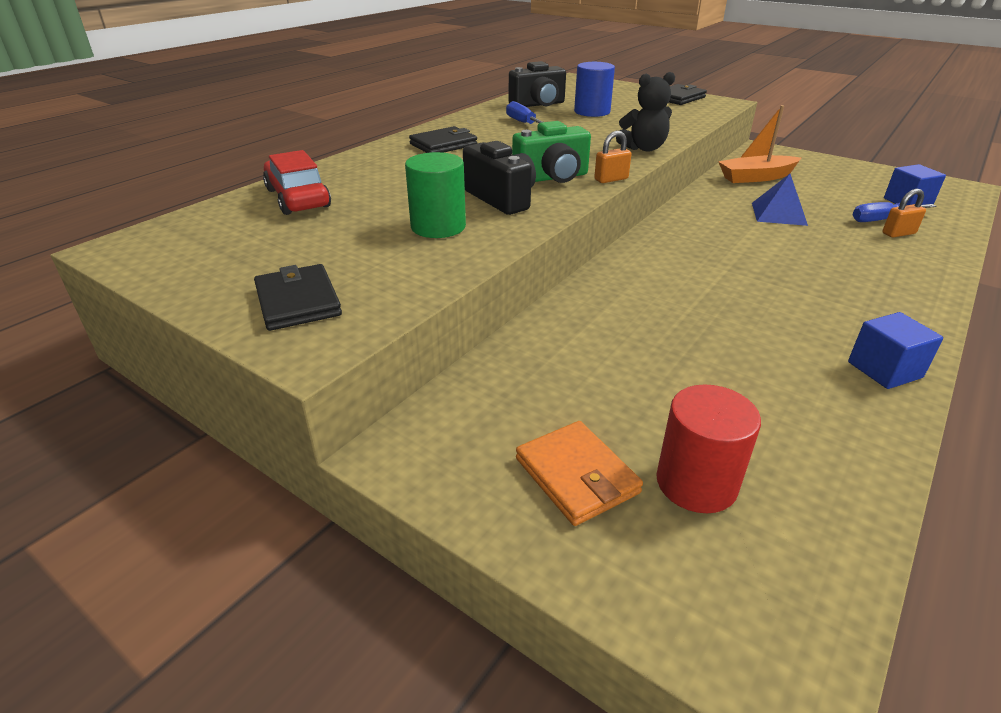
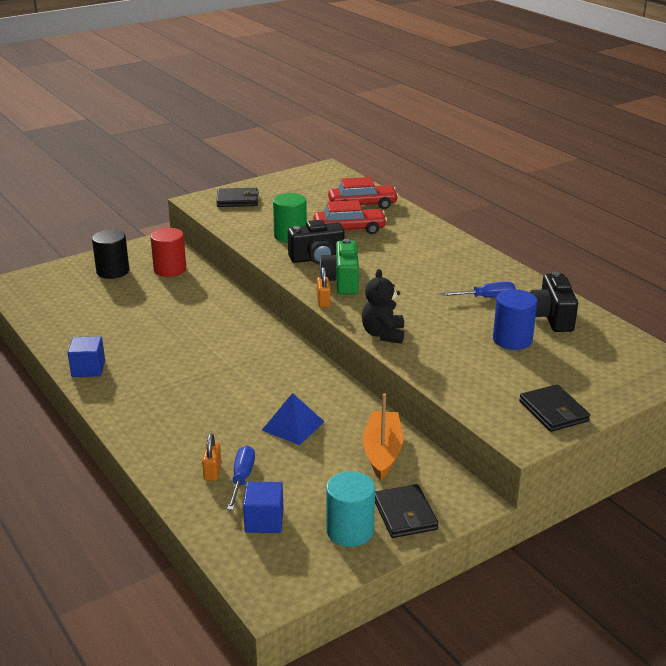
camera: 110 degrees right, 5 degrees down
black wallet [409,126,477,153] -> black wallet moved to [375,484,438,538]
orange wallet [516,421,643,526] -> black cylinder [92,229,129,279]
red cylinder [656,384,761,513] -> red cylinder moved to [150,228,186,277]
none -> red car [314,200,387,234]
none -> turquoise cylinder [326,471,375,547]

